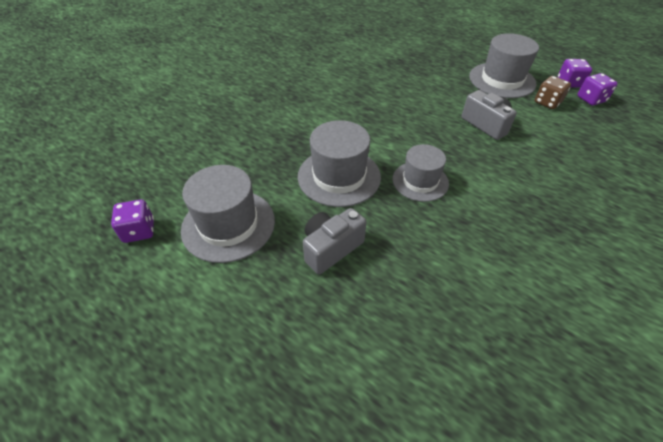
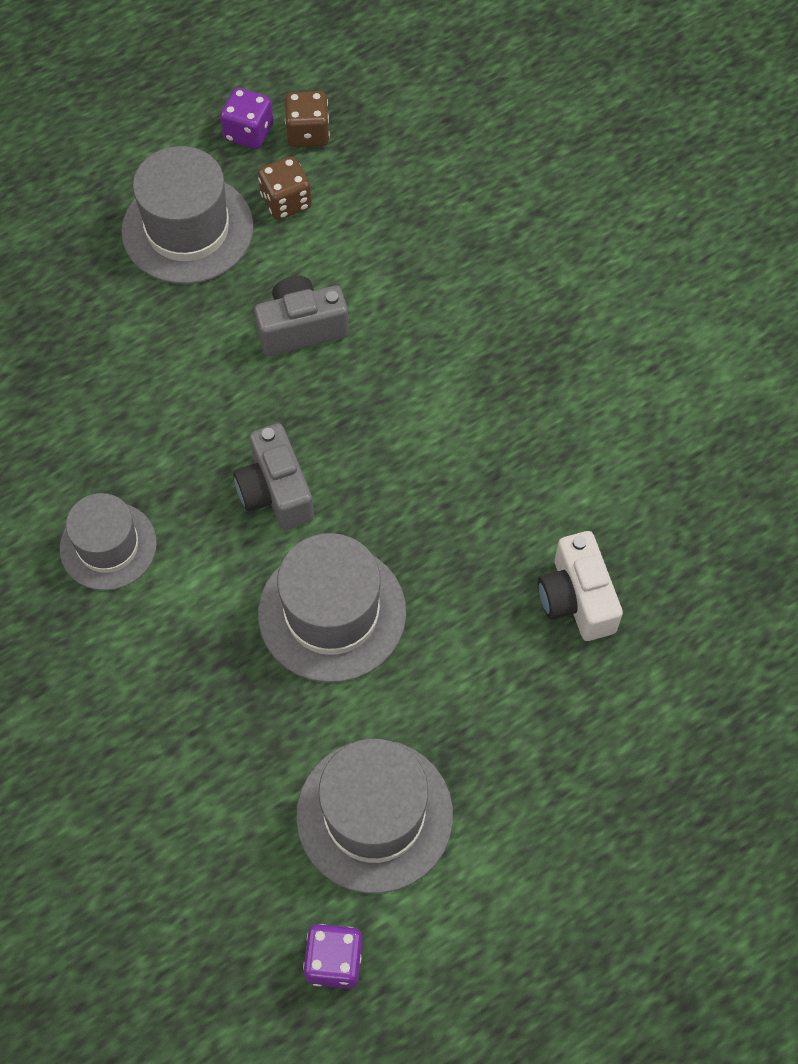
camera: 70 degrees left, 15 degrees up
grey camera [303,208,366,274] -> grey camera moved to [233,423,314,530]
grey hat [392,144,449,202] -> grey hat moved to [60,493,157,590]
purple dice [577,73,618,105] -> brown dice [285,91,330,147]
none -> white camera [538,531,623,641]

